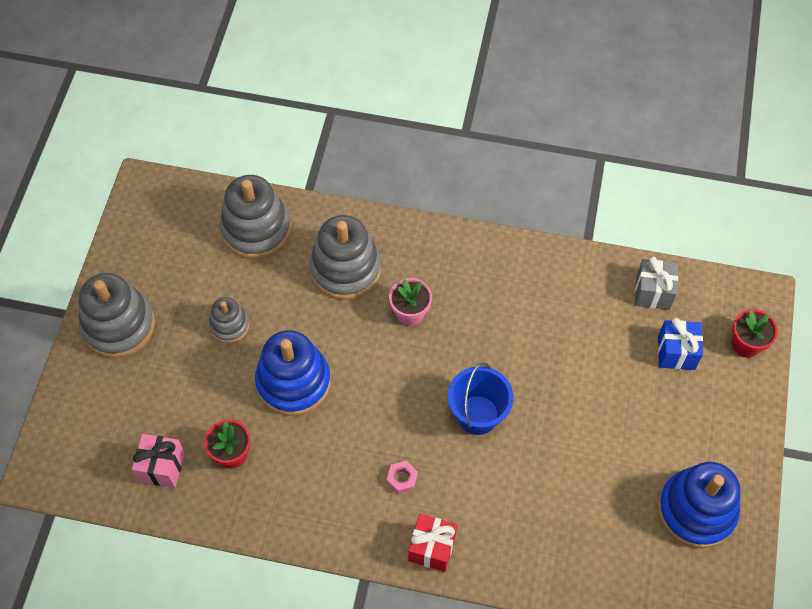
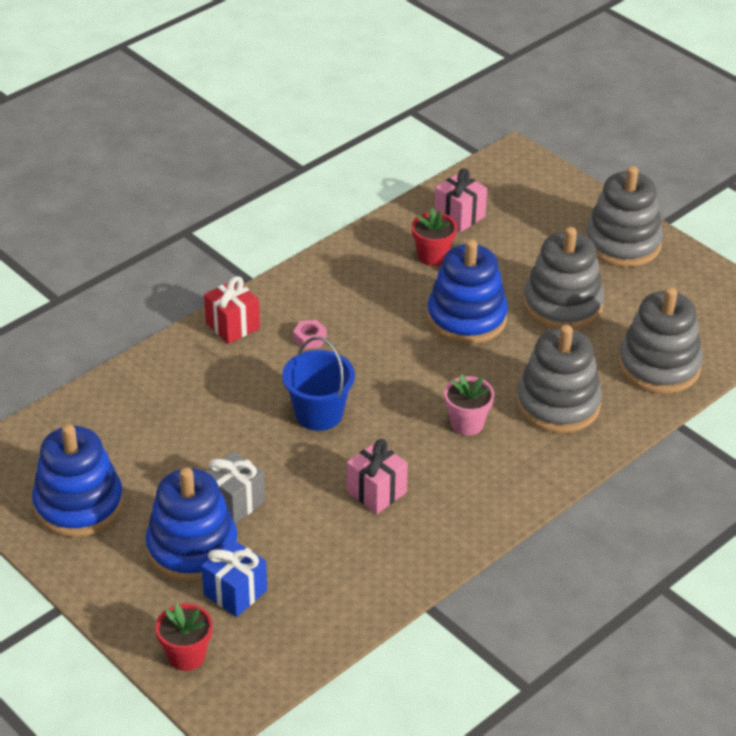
camera: 125 degrees right, 20 degrees down
grey stacking toy [209,297,250,343] -> grey stacking toy [523,227,604,330], size x1.83
grey gift [635,257,678,310] -> grey gift moved to [205,451,265,524]
none -> blue stacking toy [145,467,238,582]
none -> pink gift [347,439,408,514]

